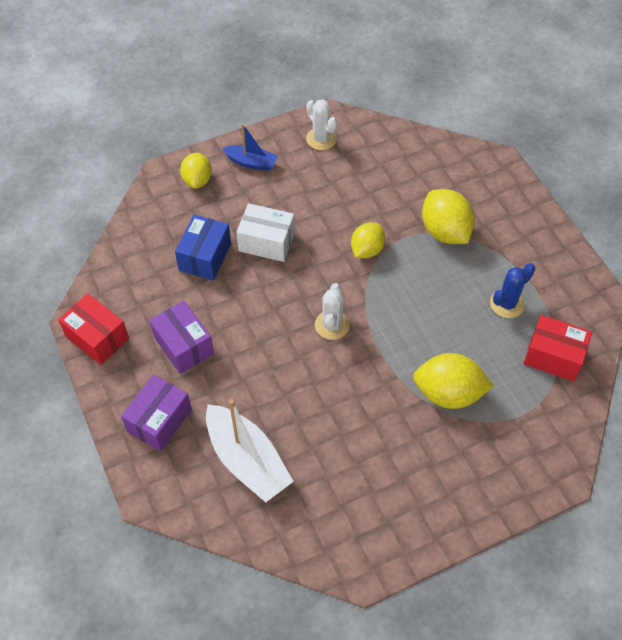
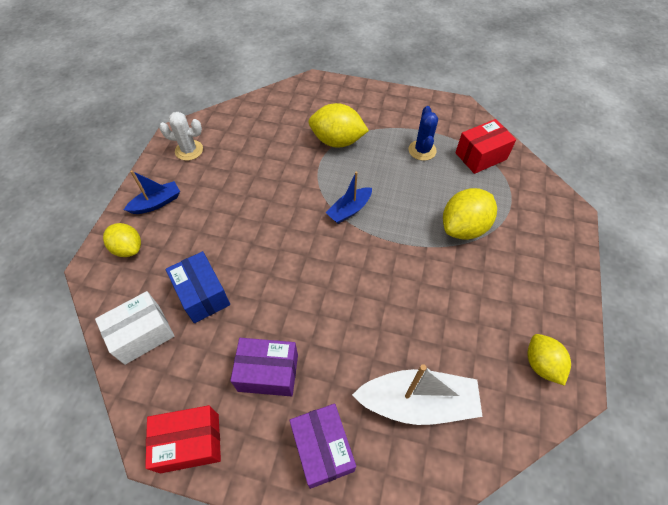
camera: 50 degrees left, 0 degrees up
white box [236,203,295,262] -> white box moved to [95,291,174,365]
white cactus [315,283,350,340] -> none
yellow lemon [351,222,385,258] -> yellow lemon moved to [527,334,571,386]
none -> blue boat [325,171,372,224]

